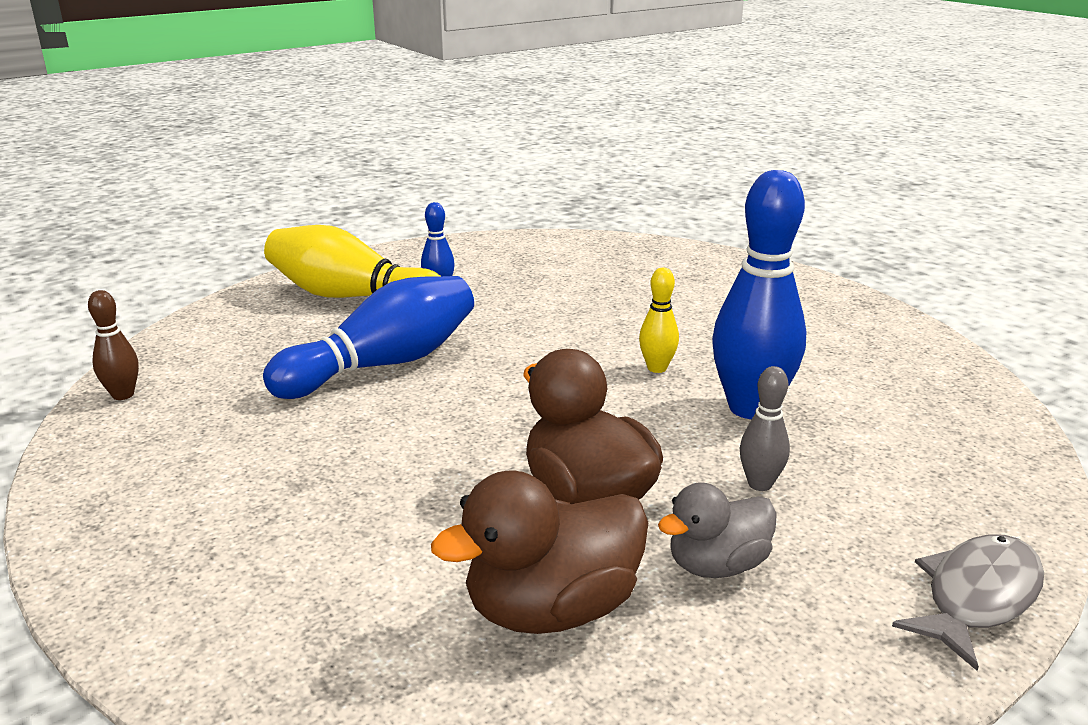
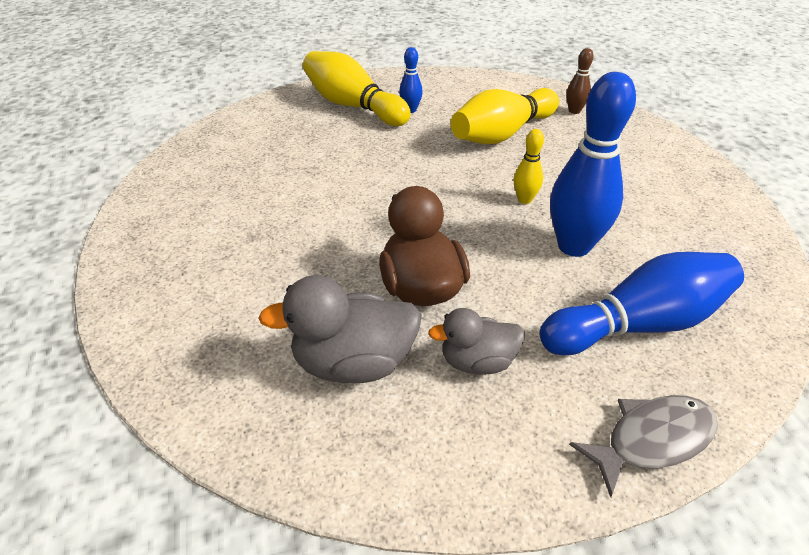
camera: 20 degrees right, 15 degrees up
brown bowling pin [88,290,139,400] -> brown bowling pin moved to [566,48,594,114]
blue bowling pin [263,276,474,399] -> blue bowling pin moved to [539,252,744,355]
brown duck [431,471,648,634] -> grey duck [258,275,422,383]
grey bowling pin [740,366,790,491] -> none
none -> yellow bowling pin [451,88,559,144]

